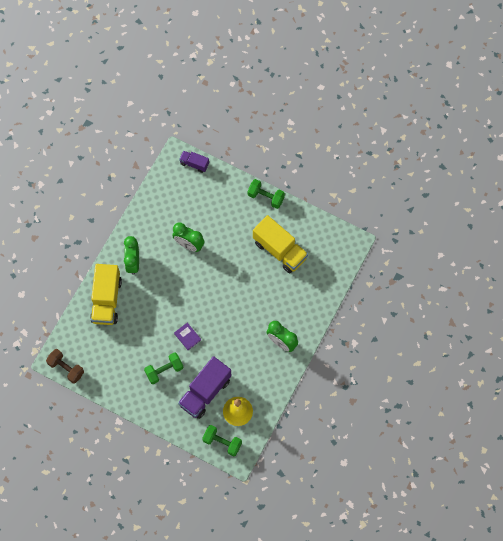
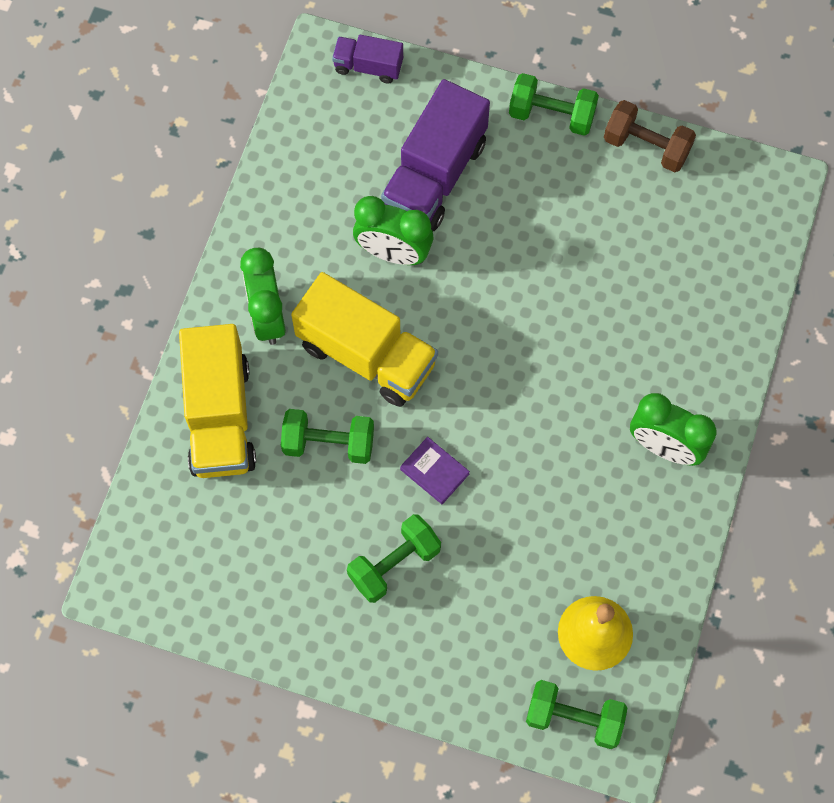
camera: 10 degrees left, 0 degrees up
brown dumbbell [46,349,84,384] -> brown dumbbell moved to [604,100,696,172]
purple truck [178,356,231,419] -> purple truck moved to [381,79,490,232]
yellow truck [253,215,308,273] -> yellow truck moved to [291,272,438,407]
none -> green dumbbell [281,409,374,464]

